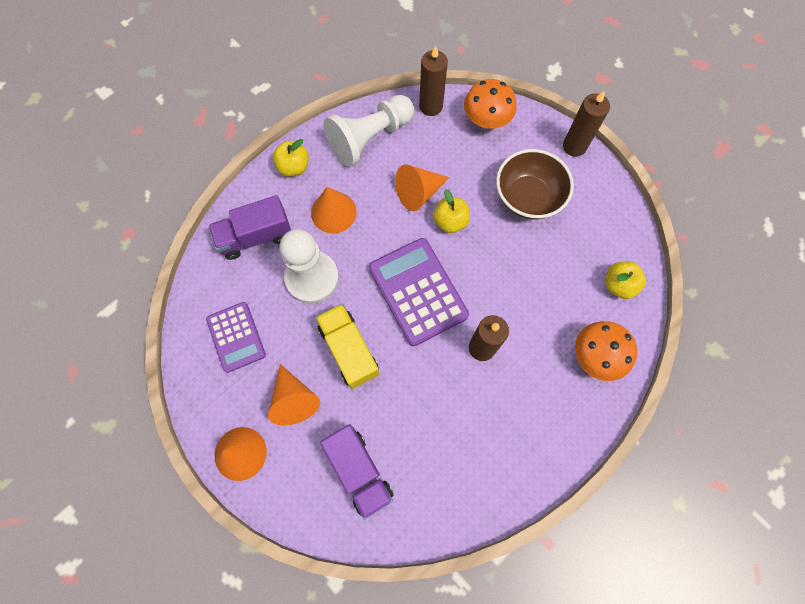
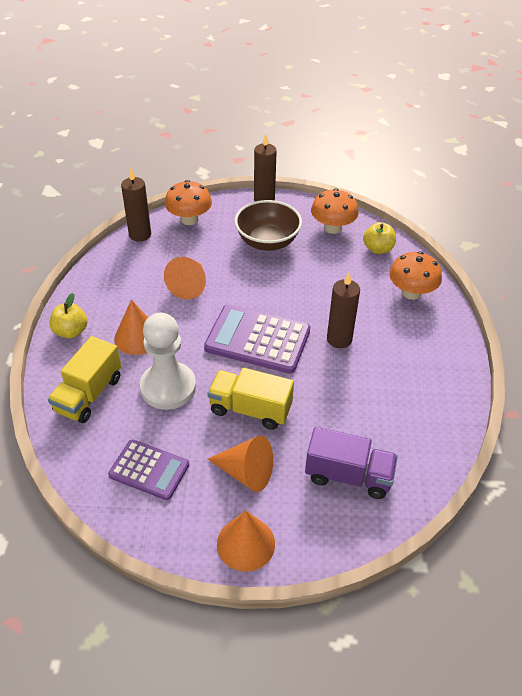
camera: 45 degrees left, 25 degrees down
purple truck [209,195,291,260] -> yellow truck [48,336,121,423]
white pawn [323,95,414,167] -> none
yellow apple [433,189,470,233] -> none
none -> orange mushroom [311,188,359,234]

